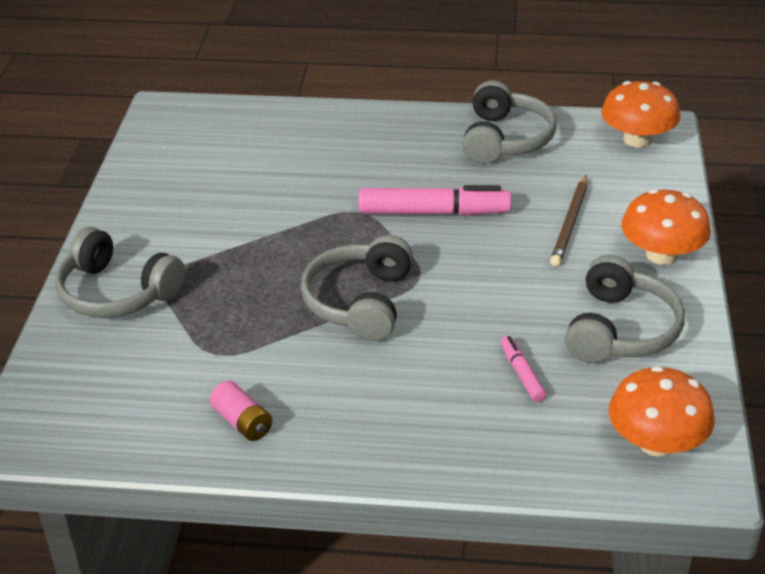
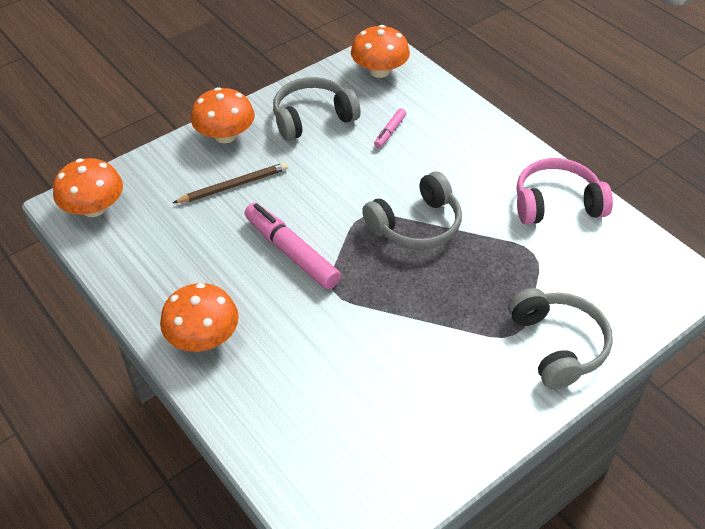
camera: 135 degrees left, 10 degrees up
pink battery [210,381,272,441] -> pink headphones [517,158,613,225]
grey headphones [462,80,557,164] -> none
none -> orange mushroom [160,283,239,352]

